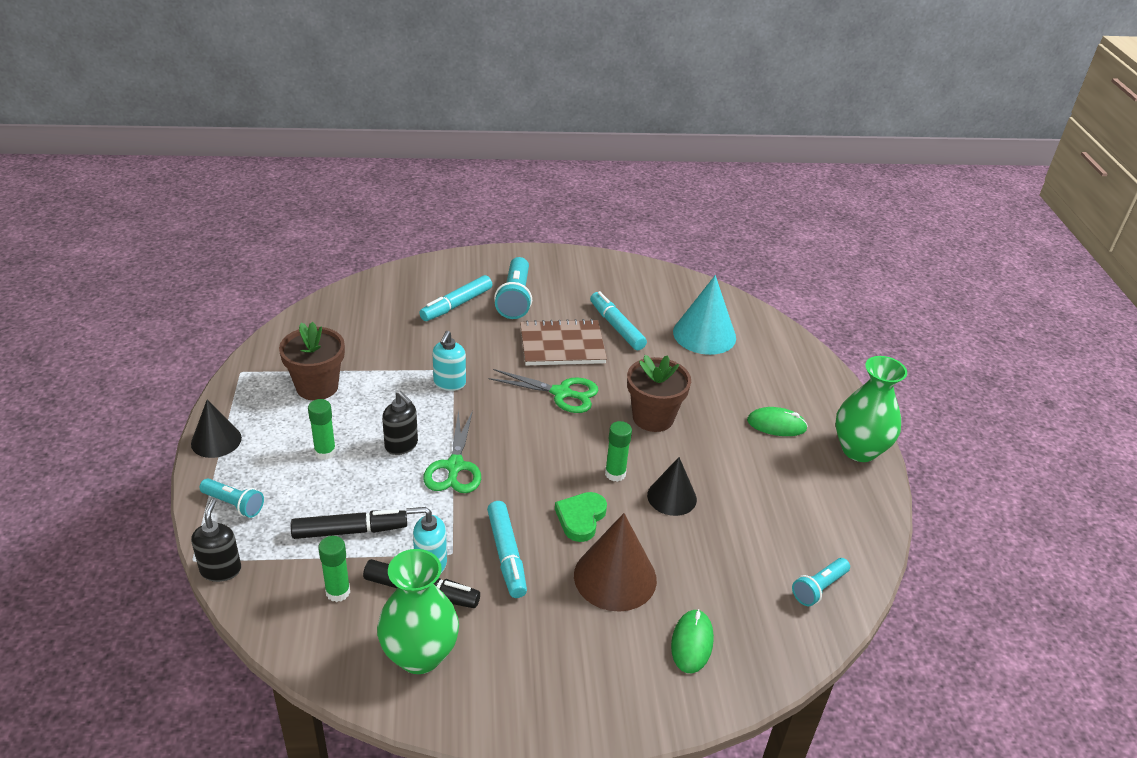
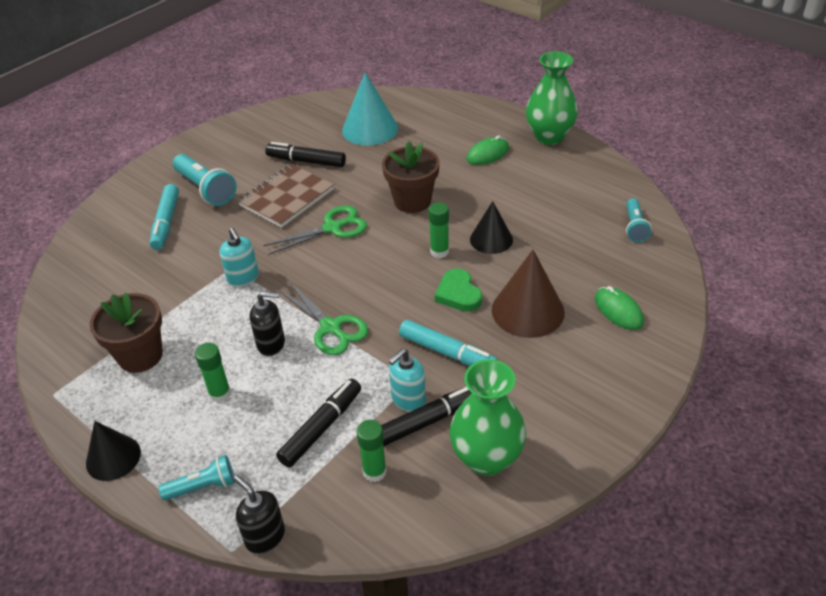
camera: 40 degrees left, 5 degrees up
turquoise marker [590,291,647,351] -> black marker [265,142,346,167]

